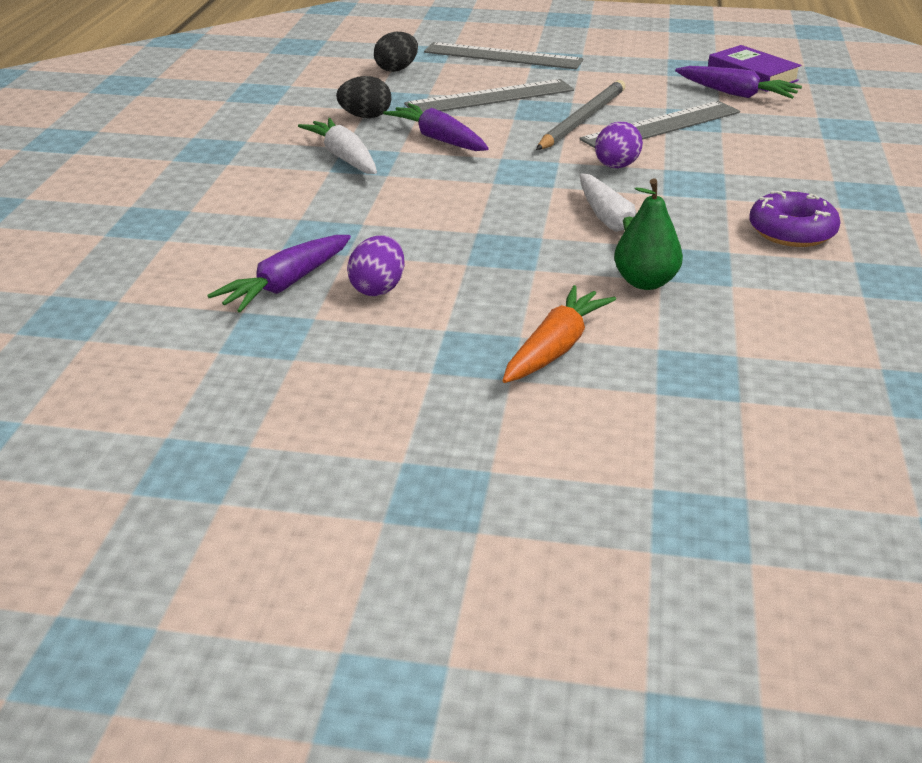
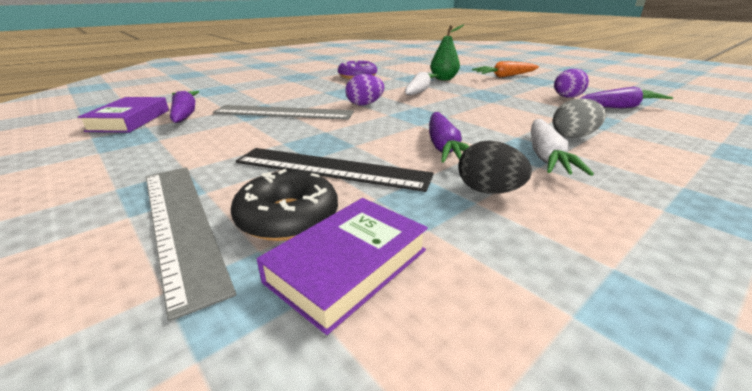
camera: 140 degrees left, 5 degrees down
black egg [374,32,418,72] -> purple book [257,198,428,335]
grey ruler [404,79,574,112] -> black ruler [236,148,434,192]
grey pencil [536,80,626,150] -> none
none -> black donut [231,169,338,241]
none -> grey egg [553,98,606,138]

